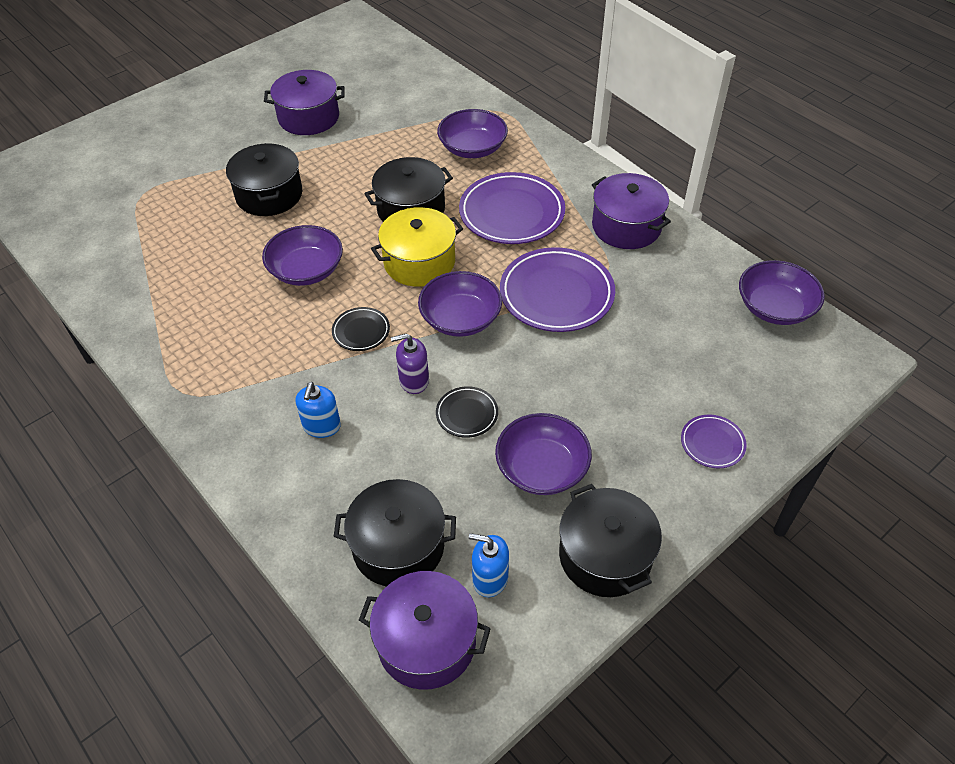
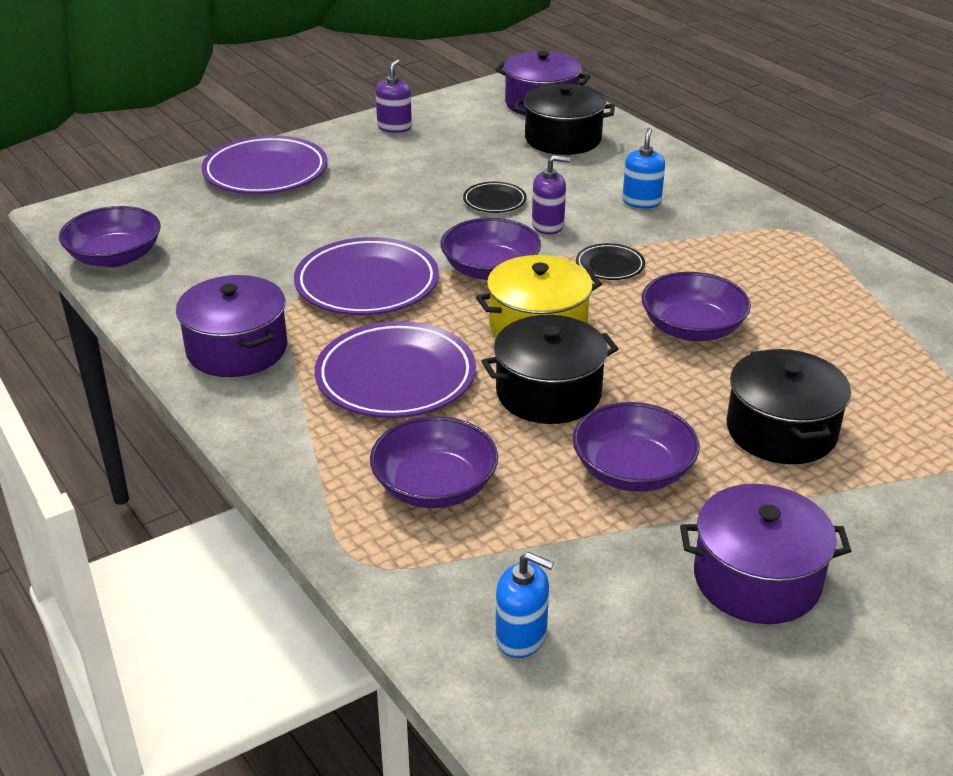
camera: 175 degrees left, 15 degrees down
blue soap dispenser [469,533,509,597] -> blue soap dispenser moved to [496,552,554,658]
purple bowl [495,413,592,495] -> purple bowl moved to [572,402,700,492]
black pot [559,484,662,597] -> purple soap dispenser [375,59,412,133]
purple plate [681,415,747,468] -> purple plate [201,135,327,194], size x2.04

